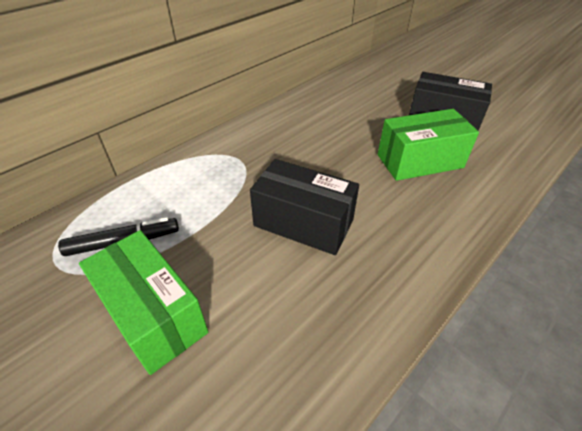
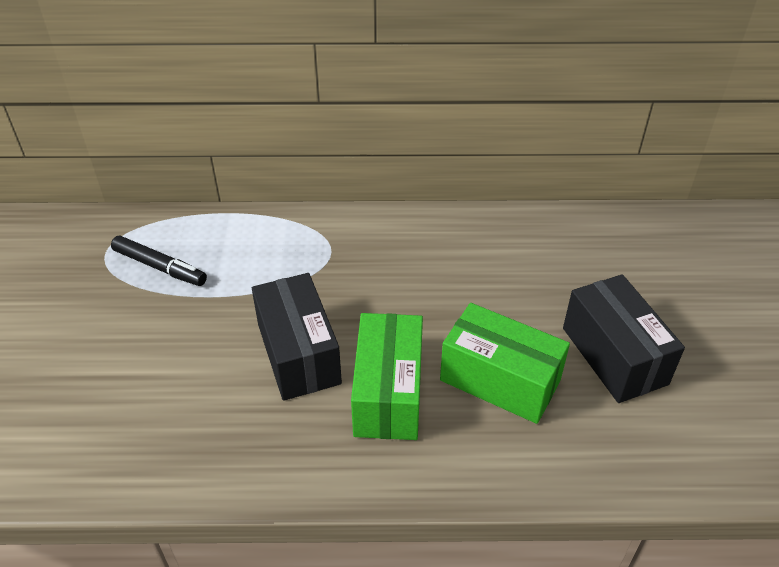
camera: 45 degrees right, 0 degrees up
green box [79,230,208,375] -> green box moved to [351,313,423,440]

